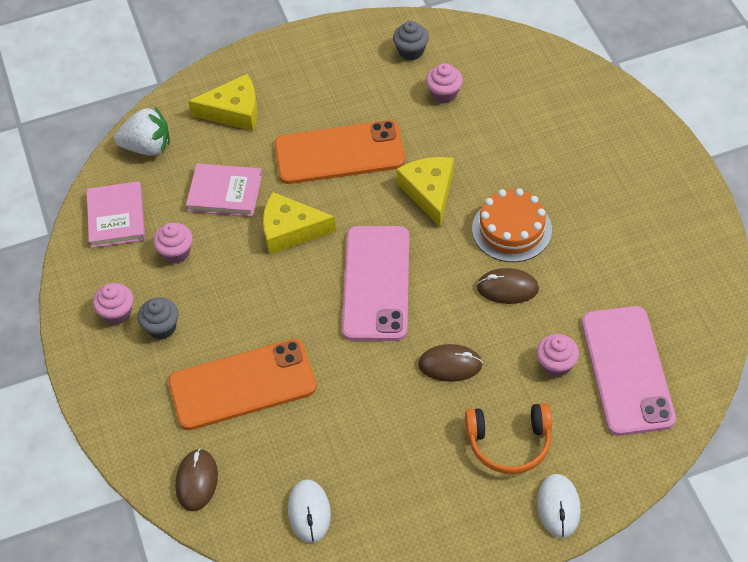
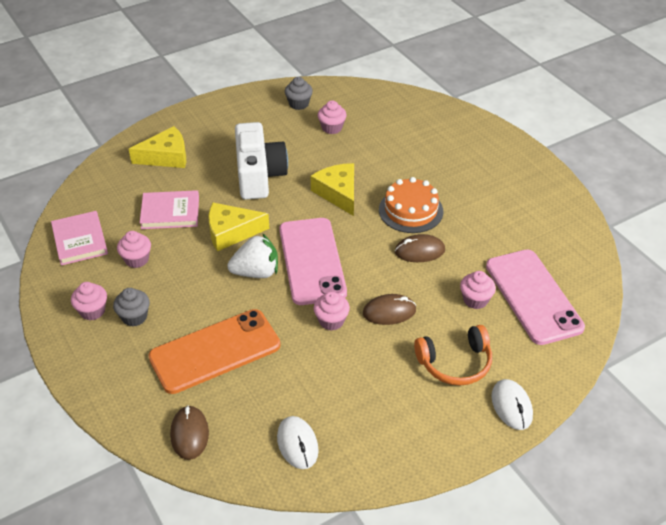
camera: 15 degrees left, 10 degrees down
white strawberry [114,107,170,156] -> white strawberry moved to [227,233,278,278]
orange phone [275,120,405,184] -> white camera [235,122,288,200]
none -> pink cupcake [314,292,350,331]

